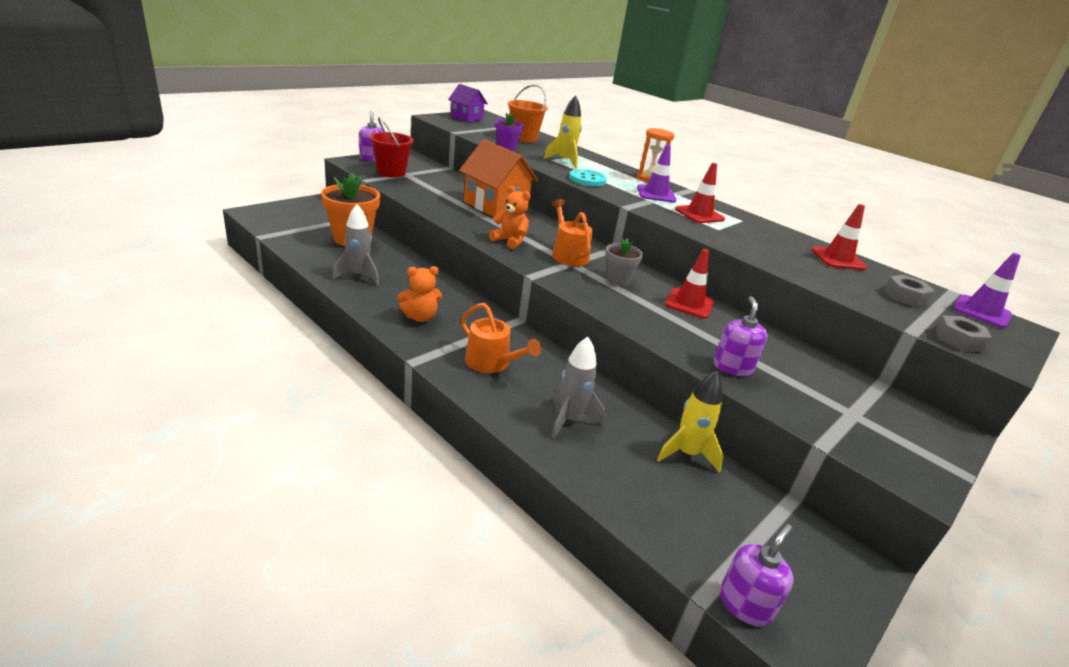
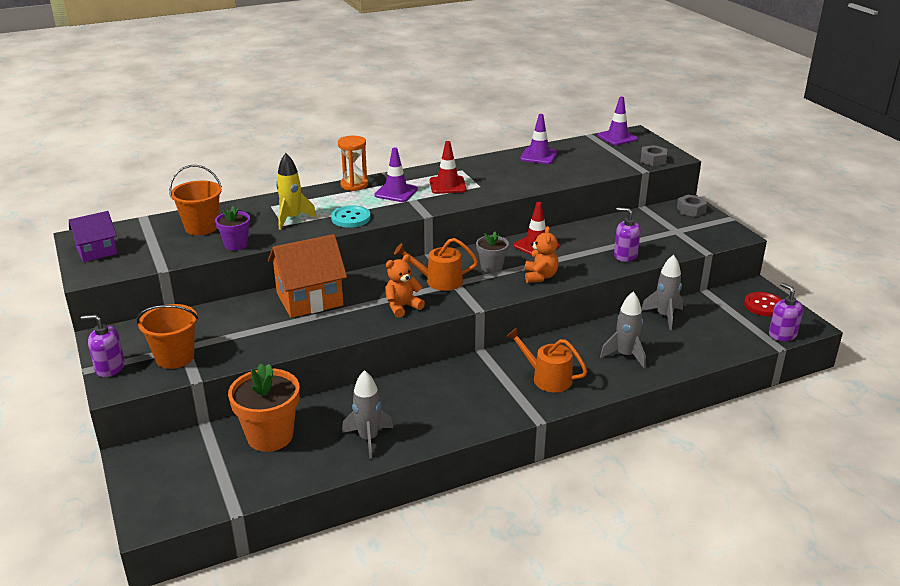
camera: 65 degrees left, 0 degrees up
red bucket [370,117,414,178] -> orange bucket [137,304,198,369]
orange teddy bear [397,266,442,322] -> orange teddy bear moved to [525,226,559,283]
orange watering can [461,303,541,373] -> orange watering can turned 120 degrees counterclockwise [506,328,588,392]
yellow rocket [657,371,724,472] -> grey rocket [641,255,683,330]
red traffic cone [811,204,867,270] -> purple traffic cone [520,114,557,164]
grey nut [884,275,935,307] -> grey nut moved to [677,195,708,217]
none -> red button [744,292,782,316]

